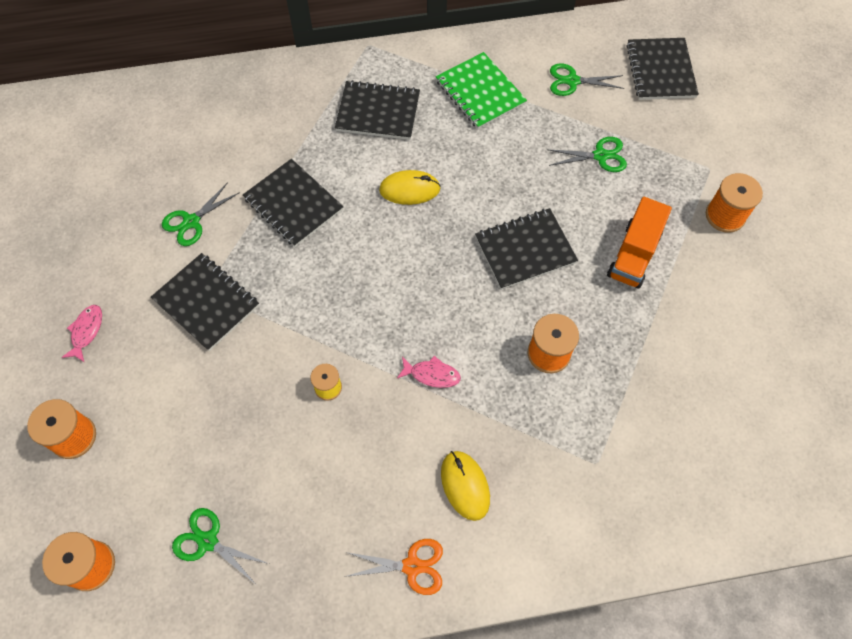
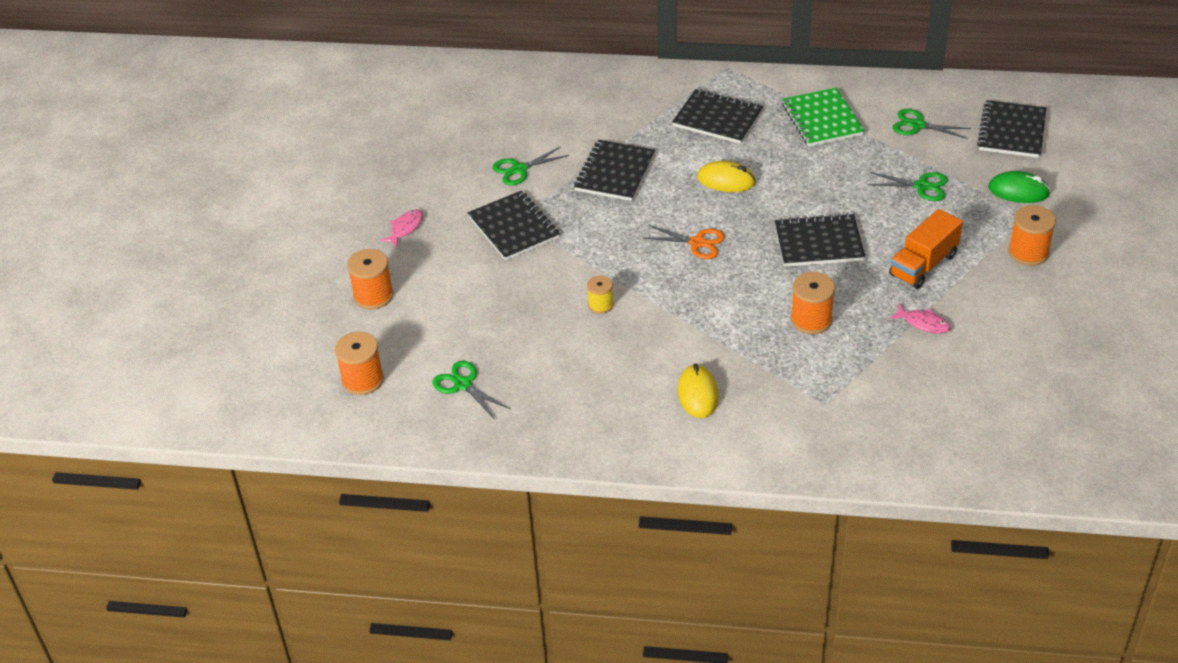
camera: 20 degrees right, 20 degrees down
black notebook [243,159,344,247] -> black notebook turned 45 degrees clockwise [574,140,655,201]
orange scissors [344,539,443,595] -> orange scissors moved to [642,225,725,259]
pink fish [397,356,461,388] -> pink fish moved to [889,304,950,334]
none -> green mouse [988,171,1051,203]

